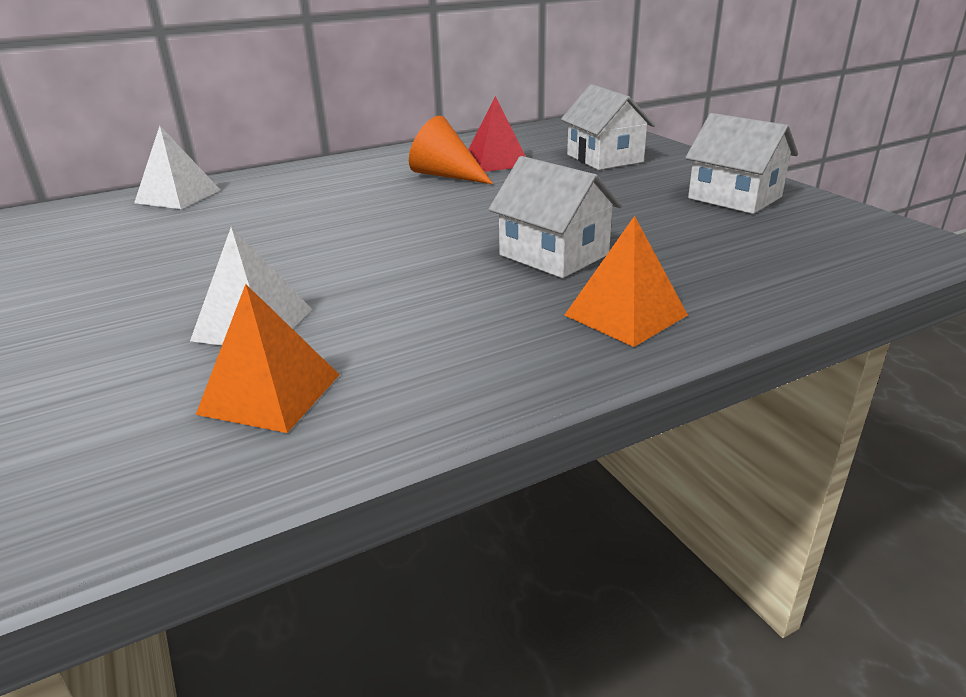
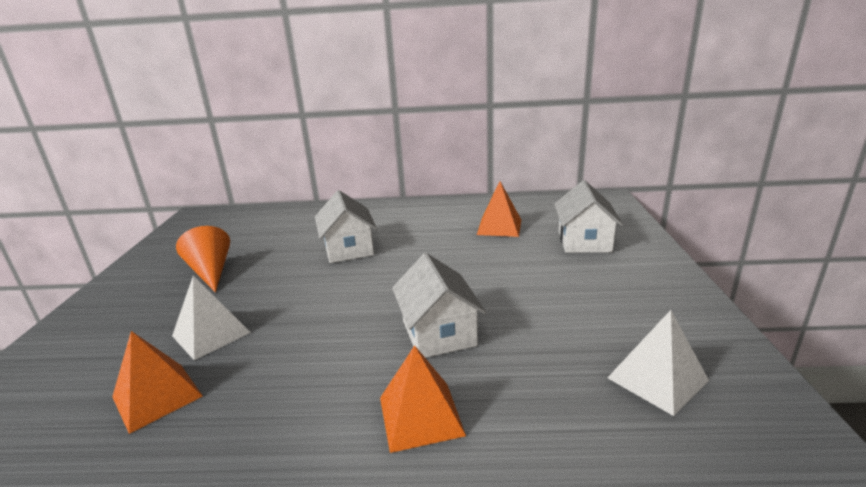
camera: 30 degrees right, 5 degrees down
white pyramid [134,126,220,209] -> white pyramid moved to [607,310,709,416]
orange cone [409,116,493,184] -> orange cone moved to [176,226,230,293]
red pyramid [468,96,526,172] -> orange pyramid [477,181,521,237]
white house [685,113,798,214] -> white house moved to [315,190,377,263]

